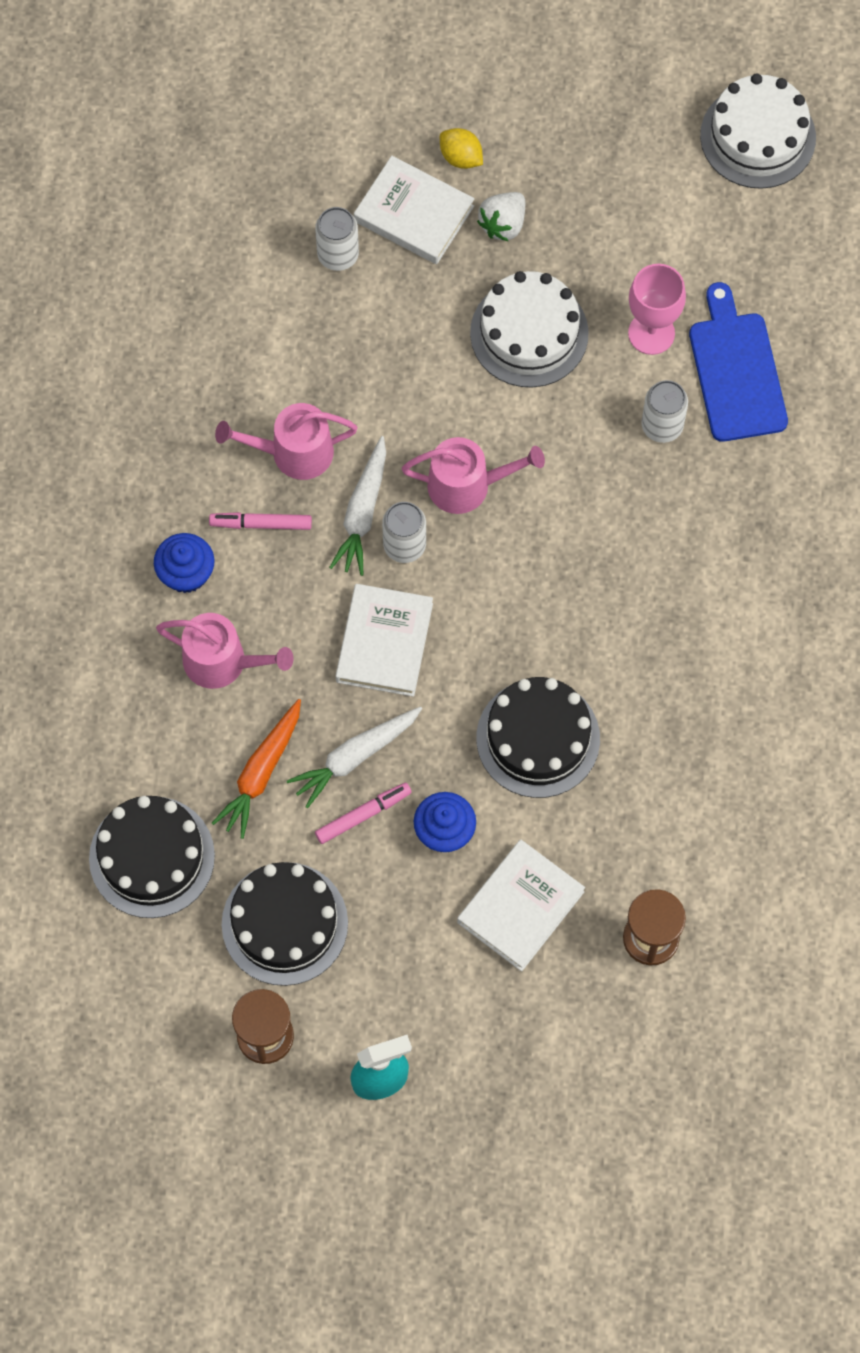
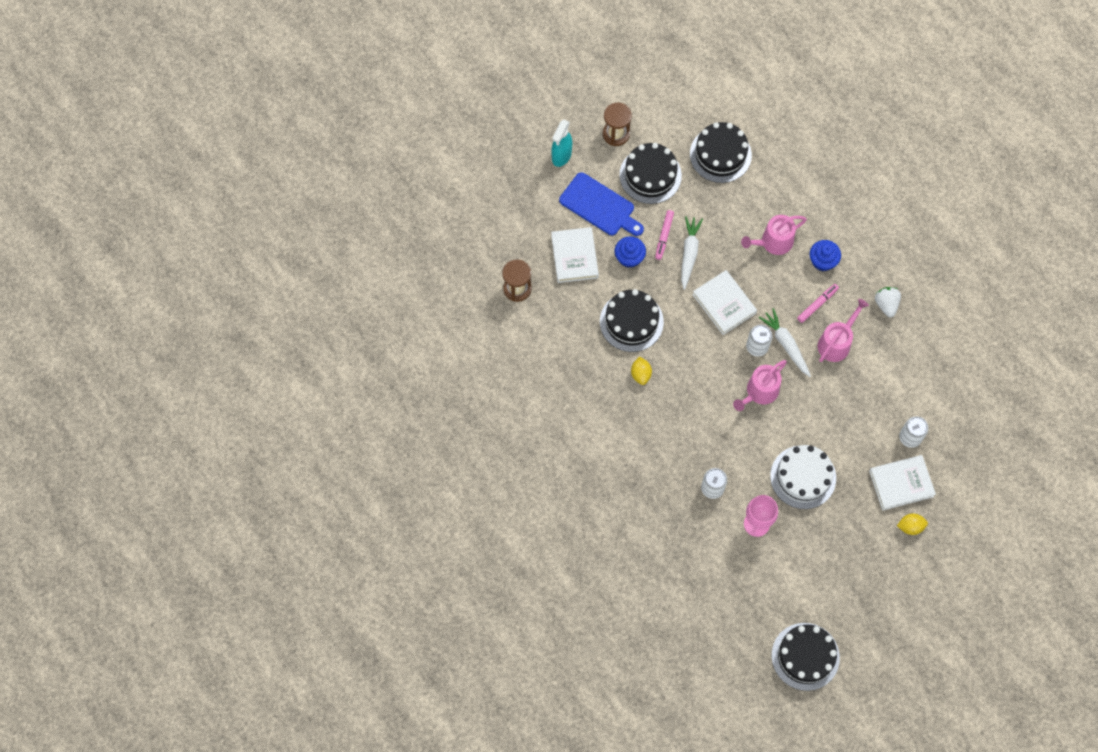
camera: 135 degrees right, 0 degrees up
orange carrot [212,699,301,839] -> none
white strawberry [477,192,525,241] -> white strawberry moved to [875,287,901,318]
blue cutting board [689,282,788,442] -> blue cutting board moved to [559,172,644,236]
white cake [700,73,816,189] -> black cake [772,623,840,691]
none -> yellow lemon [631,356,652,385]

